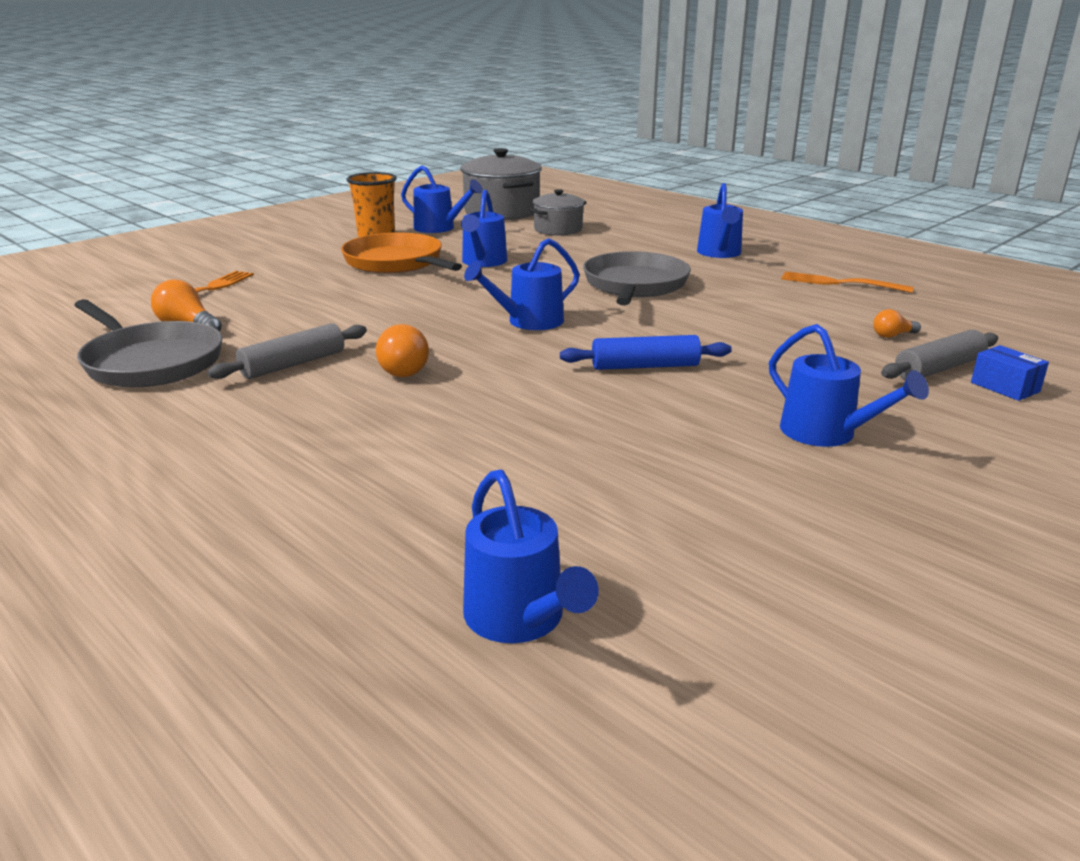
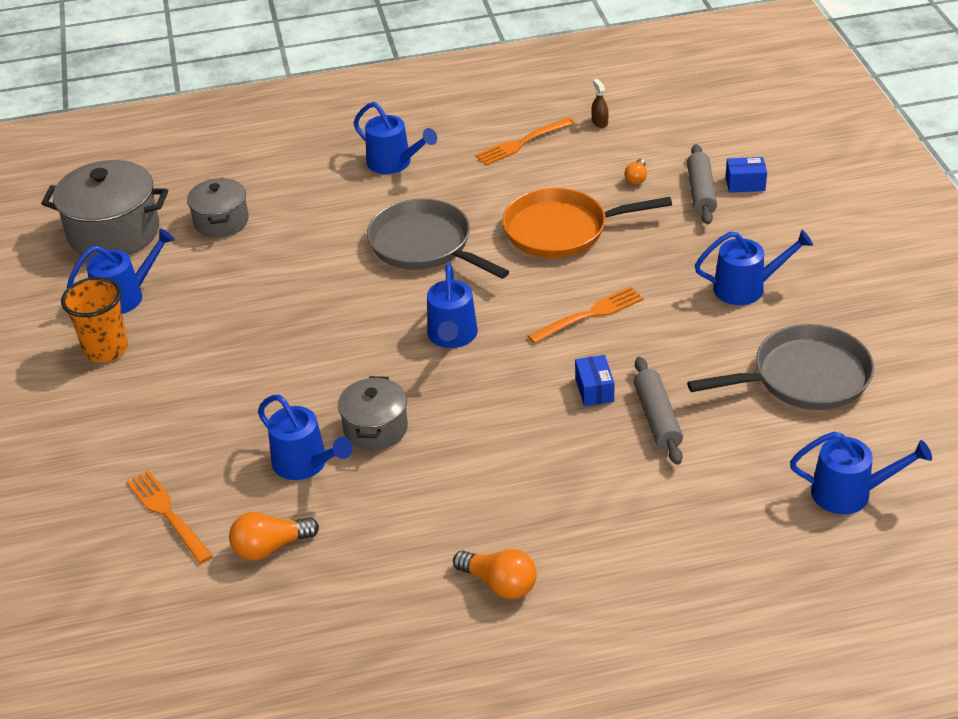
camera: 55 degrees left, 15 degrees up
grey pan [75,299,223,387] -> grey pan moved to [687,324,874,410]
grey rolling pin [207,323,367,379] -> grey rolling pin moved to [634,357,683,465]
orange pan [341,232,462,273] -> orange pan moved to [502,188,672,258]
orange light bulb [376,324,429,377] -> orange light bulb moved to [453,549,537,599]
blue watering can [461,190,507,267] -> blue watering can moved to [258,395,352,480]
blue rolling pin [560,335,732,370] -> orange fork [528,286,644,344]
none -> grey pot [338,376,408,451]
none -> blue box [575,355,615,406]
none -> brown spray bottle [591,79,608,128]

